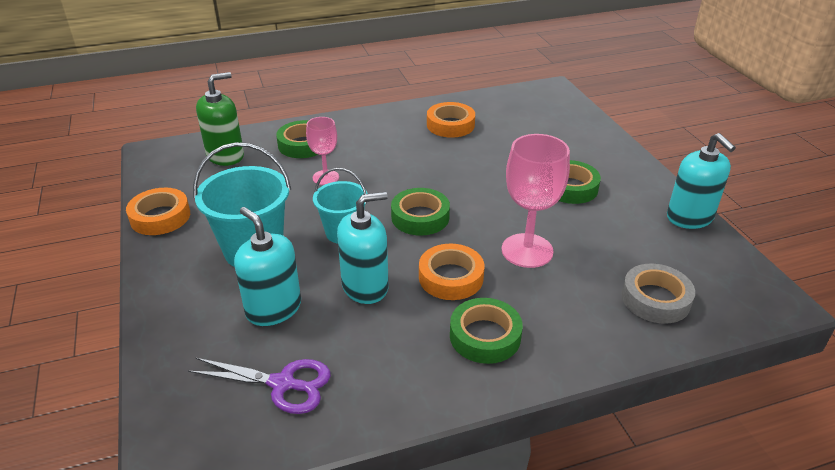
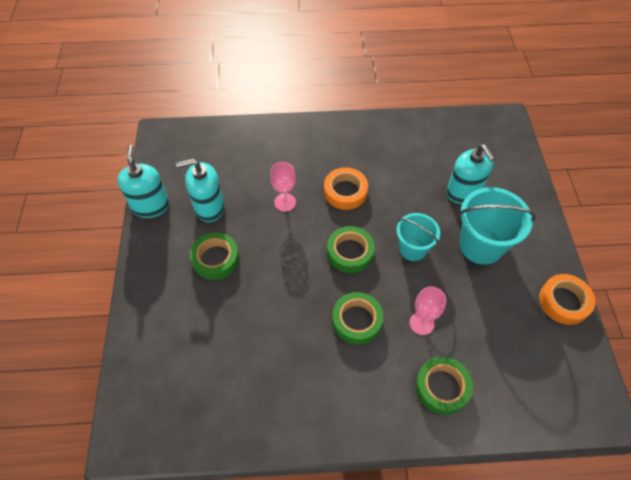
camera: 165 degrees left, 20 degrees up
purple scissors [188,358,331,414] -> none
green soap dispenser [196,72,244,166] -> none
turquoise soap dispenser [337,192,389,304] -> turquoise soap dispenser moved to [176,159,224,222]
orange tape [427,102,475,138] -> none
green tape [450,298,523,364] -> green tape moved to [332,292,384,344]
pink goblet [502,134,570,268] -> pink goblet [270,162,296,211], size x0.59
grey tape [621,264,695,324] -> none

